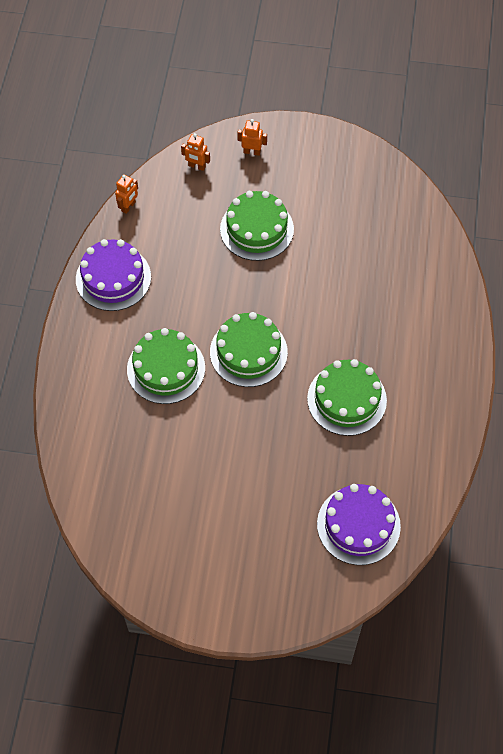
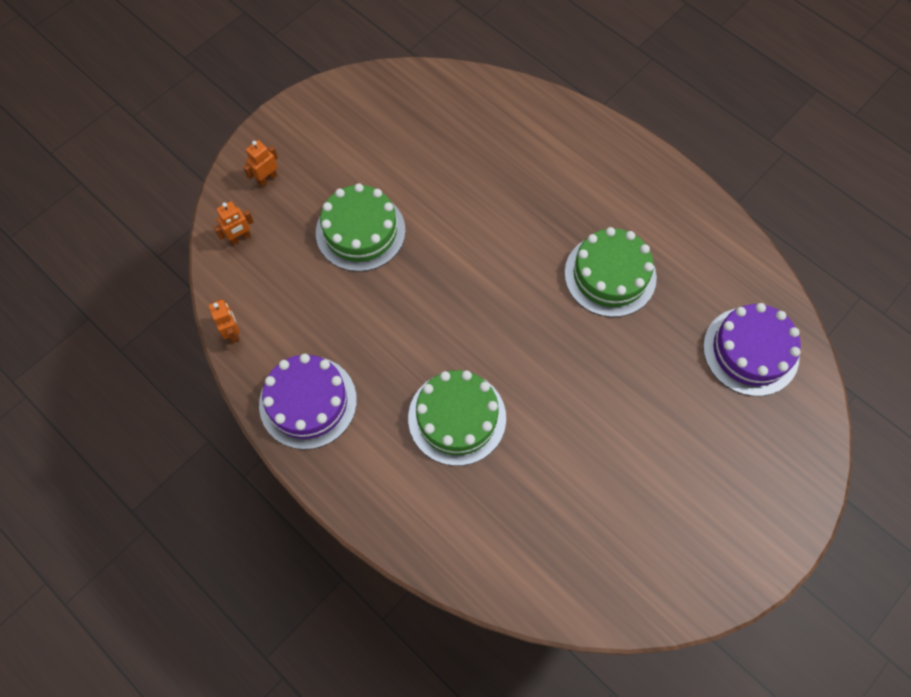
camera: 55 degrees left, 5 degrees up
green cake [210,312,288,387] -> none

